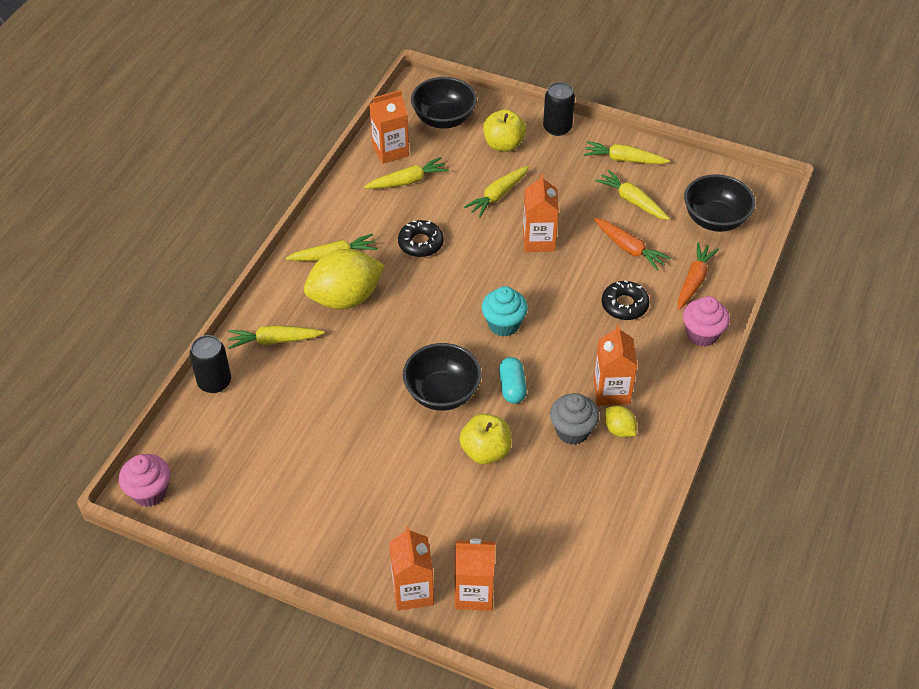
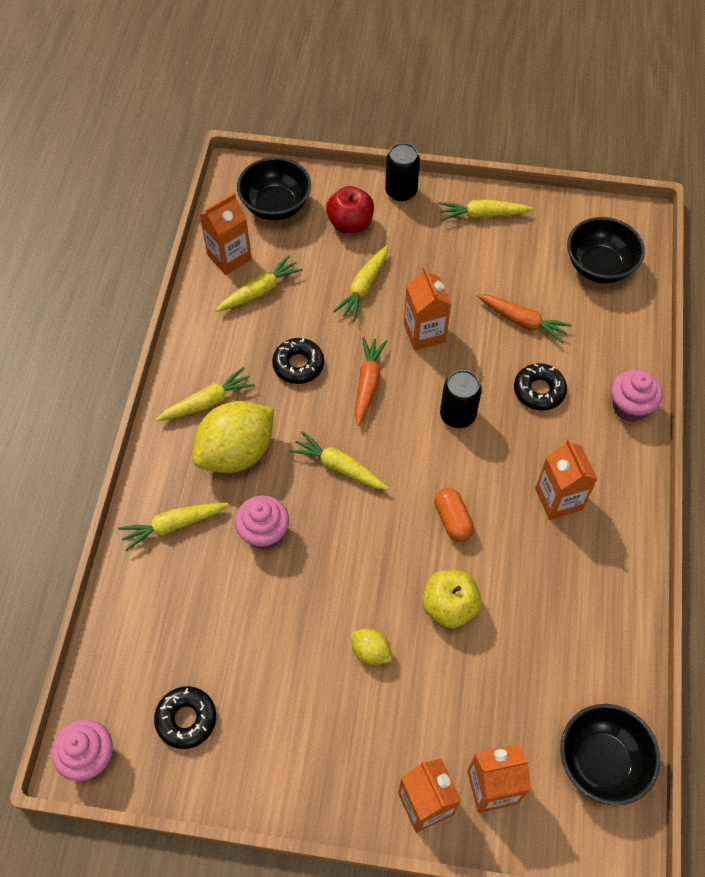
camera: 15 degrees left, 10 degrees up
black can [190,335,231,393] -> black can moved to [440,370,482,428]
black bowl [403,343,482,411] -> black bowl moved to [560,704,660,806]
turquoise cupcake [482,286,528,337] -> none
yellow apple [483,110,526,152] -> red apple [326,186,374,233]
turquoise capsule [499,357,527,404] -> orange capsule [434,488,474,542]
grey cupcake [550,393,599,445] -> none
yellow carrot [595,169,669,220] -> yellow carrot moved to [289,431,389,490]
yellow lemon [605,406,637,437] -> yellow lemon moved to [351,628,392,665]
orange carrot [678,242,719,310] -> orange carrot moved to [355,337,387,426]
none -> black donut [154,686,216,749]
none -> pink cupcake [235,496,289,550]

